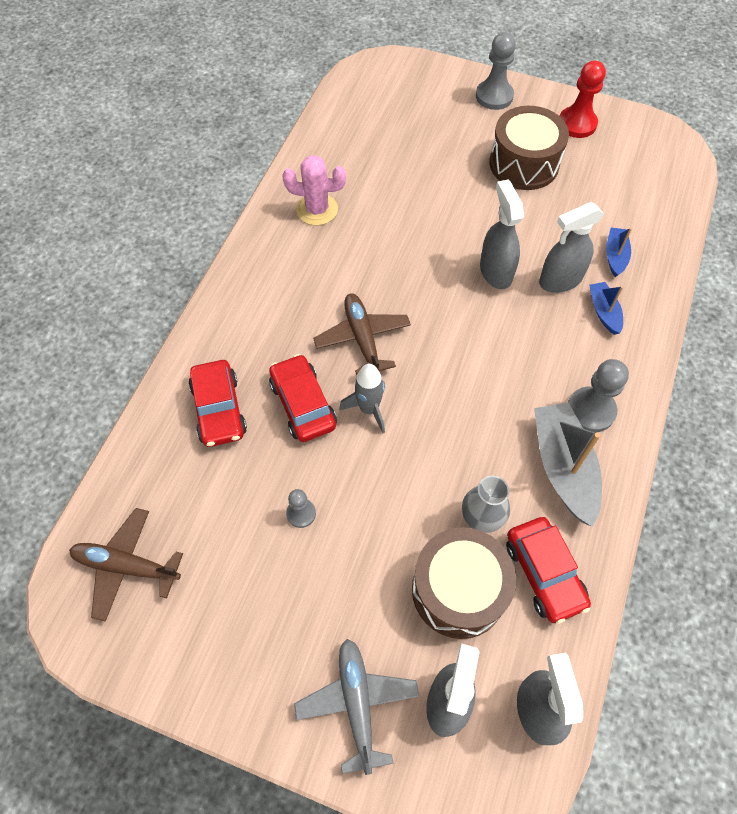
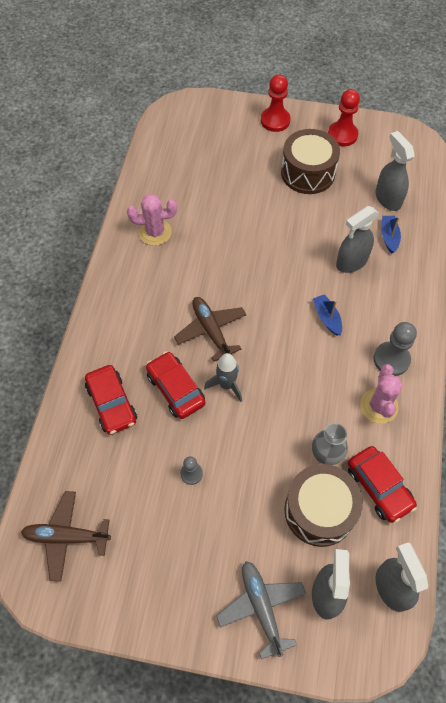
camera: 10 degrees left, 0 degrees up
grey pawn [476,32,516,110] -> red pawn [261,74,290,132]
grey spray bottle [480,179,524,289] -> grey spray bottle moved to [375,131,415,211]
grey boat [534,402,602,527] -> pink cactus [360,364,402,424]
blue boat [589,282,623,335] -> blue boat moved to [313,294,342,336]

